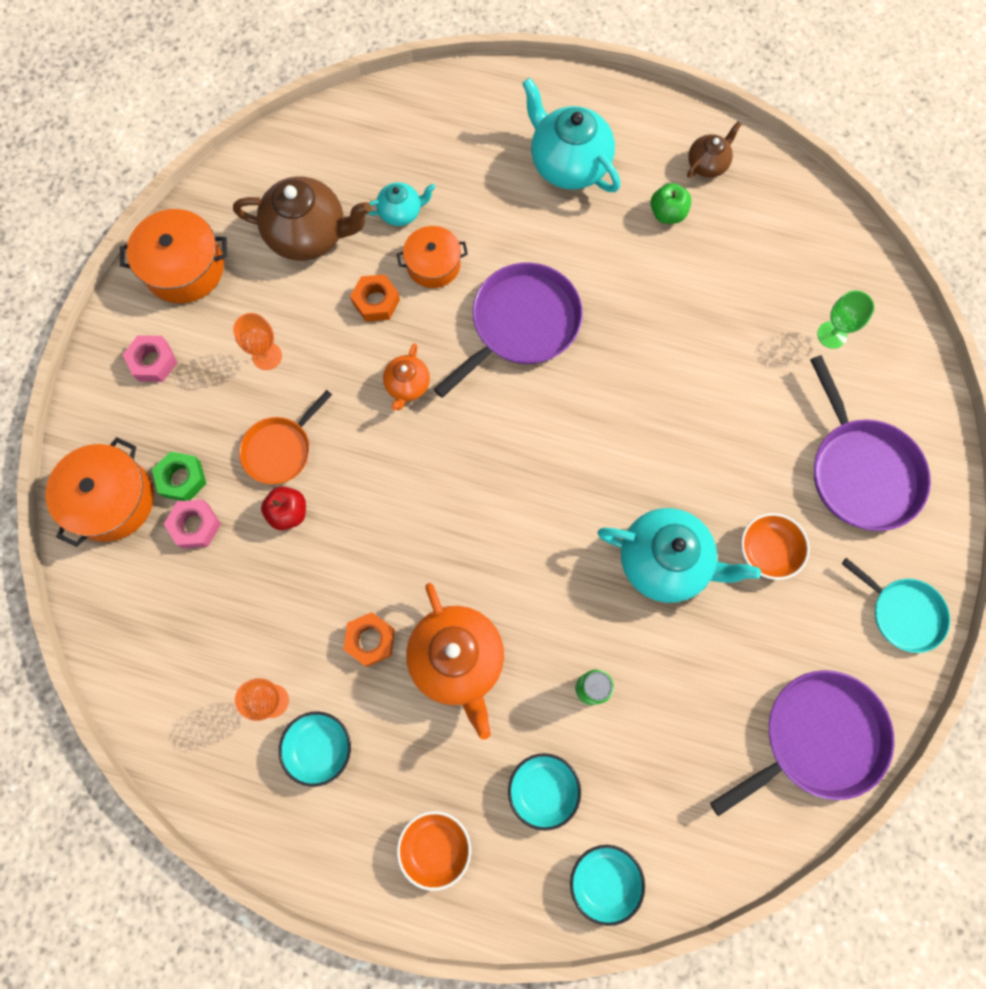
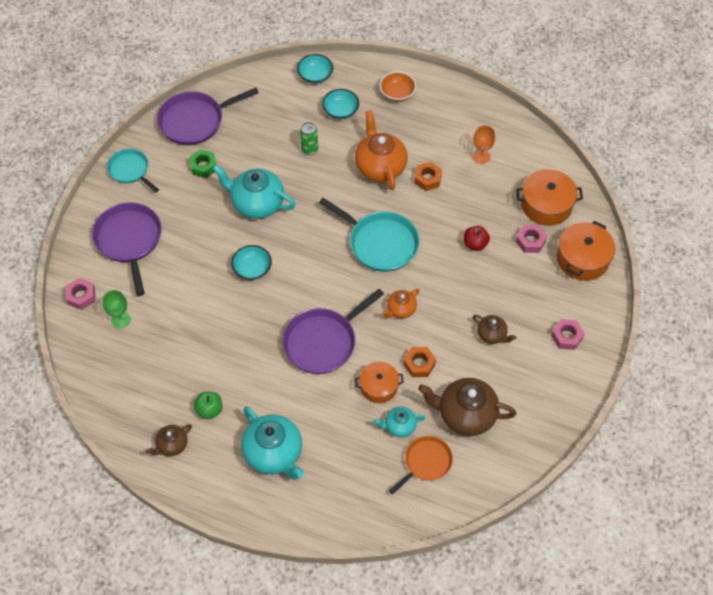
camera: 175 degrees left, 15 degrees down
orange pot [120,209,227,303] -> orange pot moved to [516,169,583,226]
green nut [152,451,206,501] -> green nut moved to [189,149,217,178]
orange goblet [233,313,282,370] -> brown teapot [473,315,517,344]
orange pan [239,390,332,484] -> orange pan moved to [389,436,453,495]
turquoise bowl [279,711,351,787] -> turquoise bowl moved to [231,245,272,280]
orange teapot [383,343,430,411] -> orange teapot turned 150 degrees counterclockwise [382,289,419,318]
orange bowl [741,513,810,580] -> none
none -> pink nut [66,278,95,310]
none -> turquoise pan [319,198,419,272]

